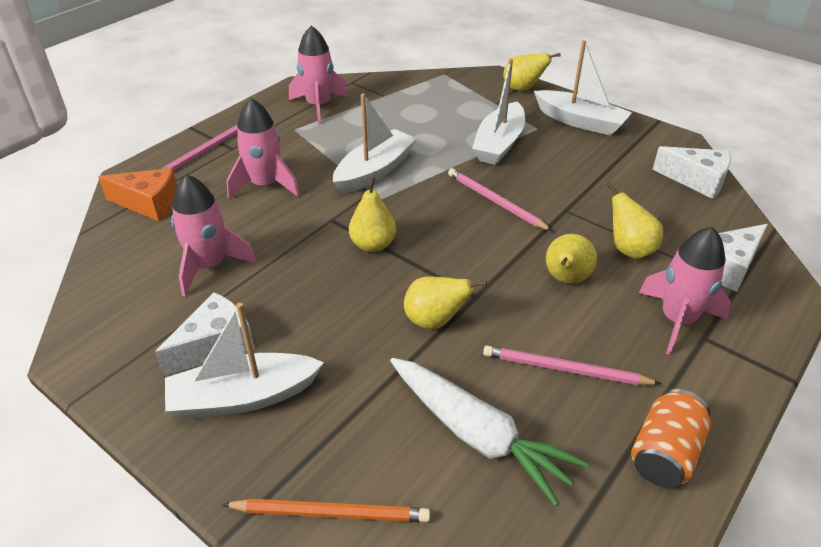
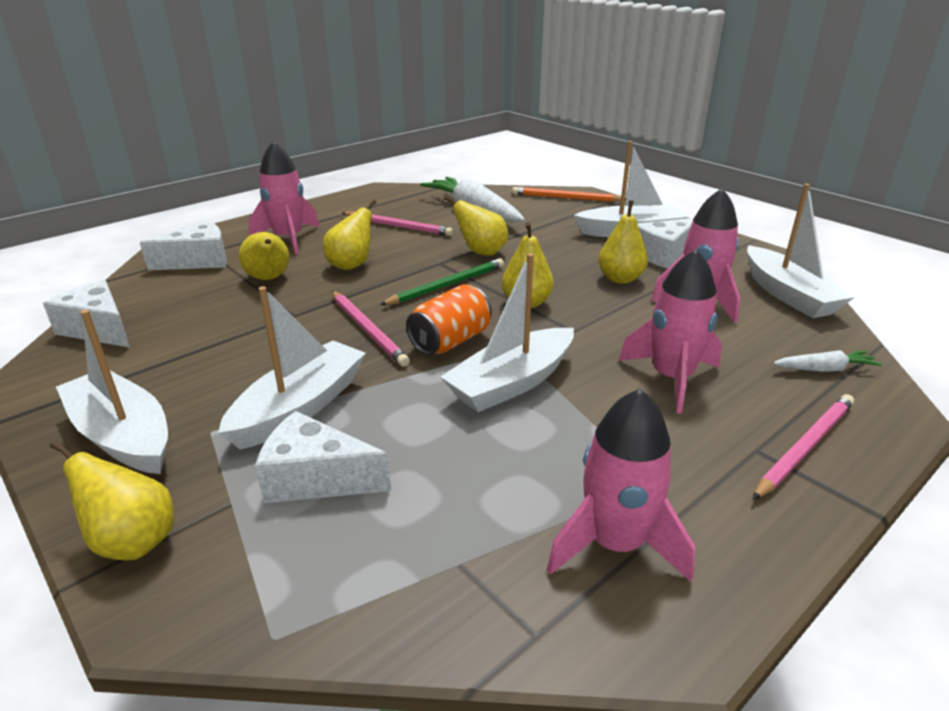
camera: 170 degrees left, 10 degrees down
orange cheese [98,168,177,221] -> white carrot [773,350,882,372]
orange can [631,389,711,488] -> orange can moved to [406,284,492,355]
none -> white cheese [255,411,391,503]
none -> green pencil [380,258,504,305]
none -> yellow pear [599,200,648,284]
none -> white boat [747,184,855,318]

